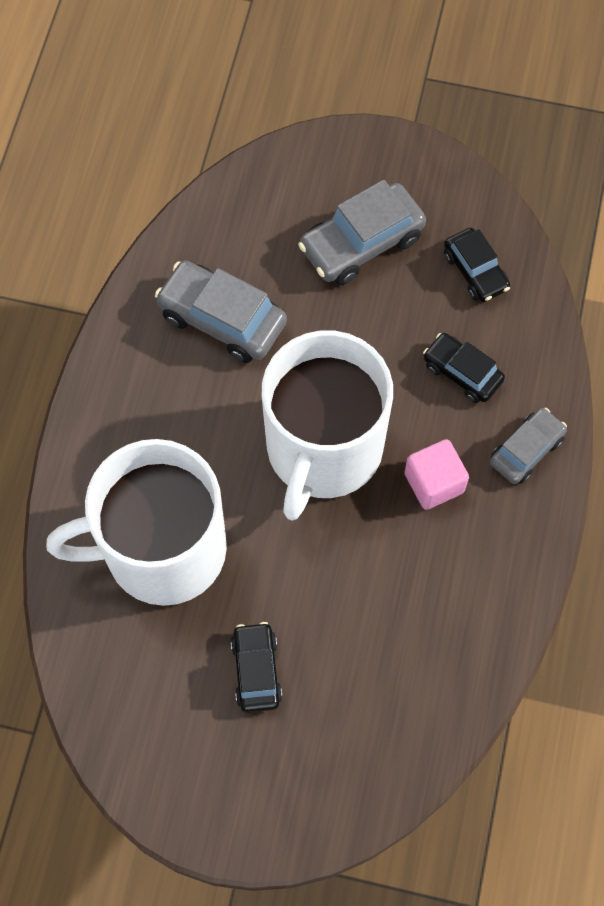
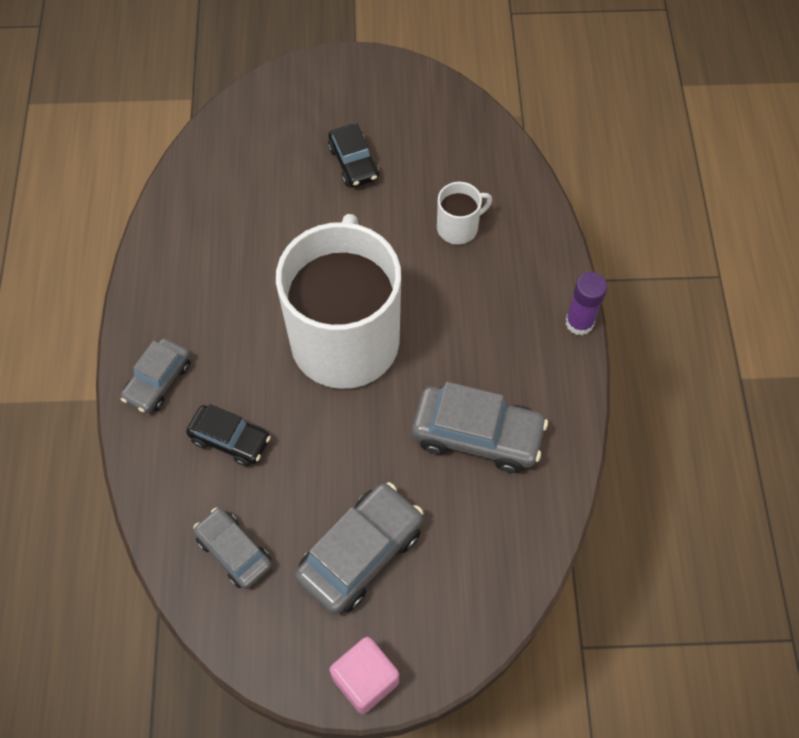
camera: 165 degrees right, 5 degrees down
white mug [46,439,227,606] -> white mug [437,182,492,245], size x0.40
pink cube [405,439,469,510] -> pink cube moved to [329,637,399,714]
black car [444,228,510,302] -> grey car [193,508,272,589]
none -> purple glue stick [566,272,607,335]

